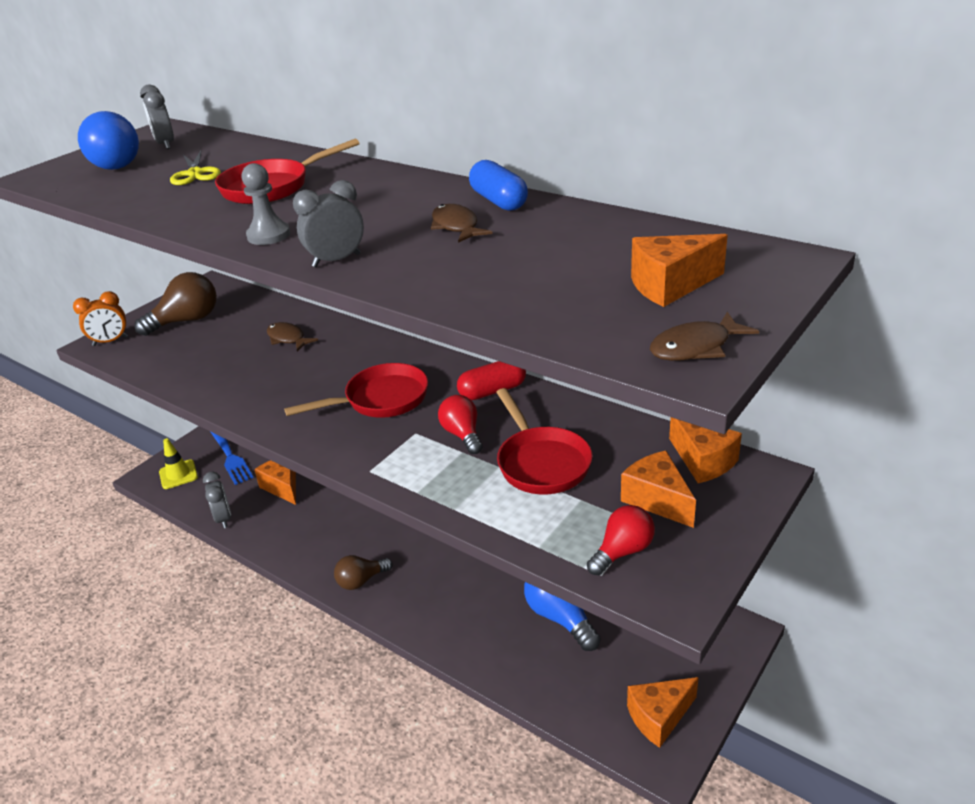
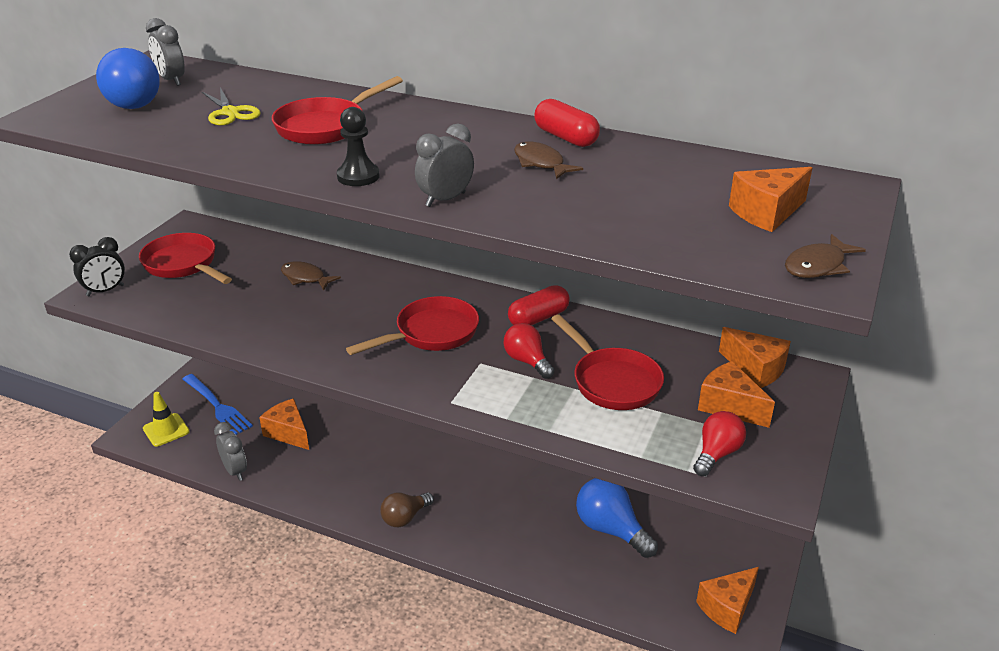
camera: 15 degrees left, 0 degrees up
orange clock [73,291,128,346] -> black clock [69,237,125,296]
brown light bulb [135,272,217,336] -> red pan [139,233,232,284]
grey pawn [241,163,290,245] -> black pawn [337,107,380,186]
blue capsule [469,160,528,211] -> red capsule [534,99,600,147]

